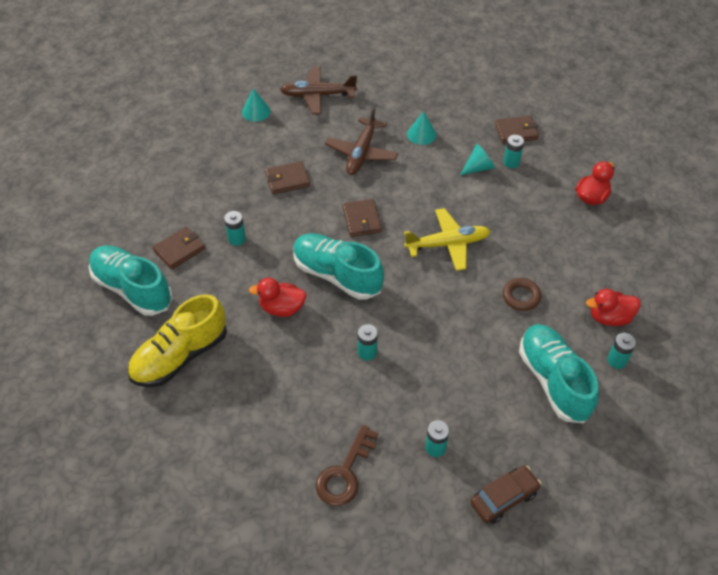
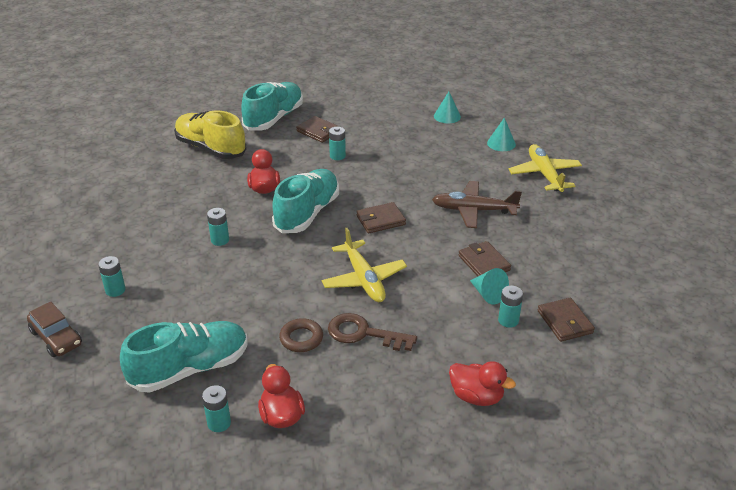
camera: 80 degrees right, 15 degrees down
brown wallet [265,161,310,194] -> brown wallet moved to [458,241,511,276]
brown plane [280,67,357,114] -> yellow plane [508,144,582,192]
brown key [316,425,378,506] -> brown key moved to [328,313,417,351]
turquoise cone [407,111,436,145] -> turquoise cone moved to [434,92,461,123]

